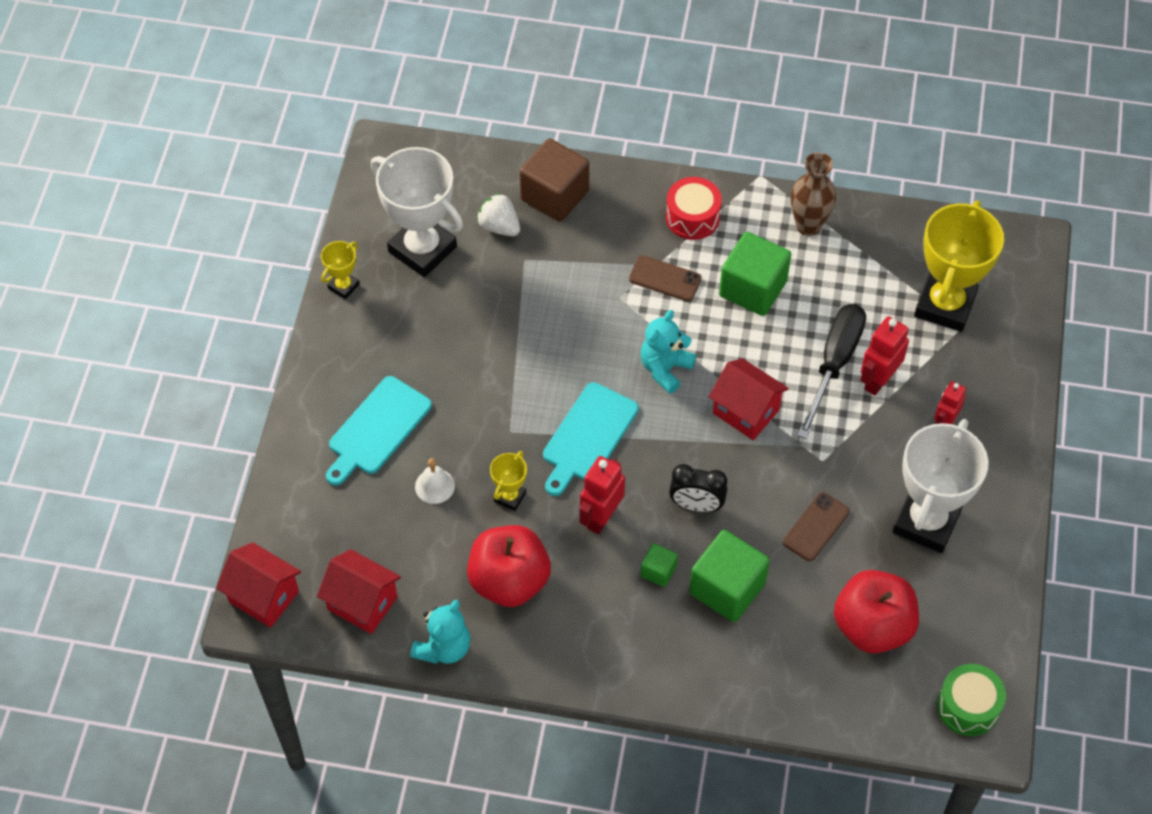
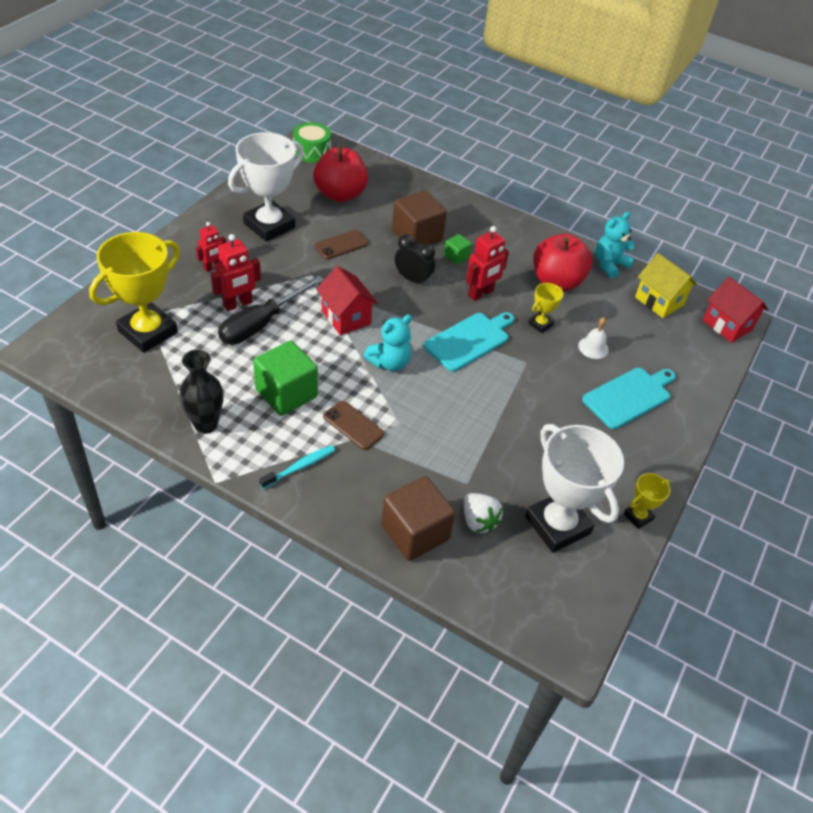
camera: 165 degrees left, 10 degrees down
red house [317,549,401,634] -> yellow house [635,253,698,318]
red drum [666,177,722,240] -> turquoise toothbrush [259,445,335,489]
green cube [689,530,770,622] -> brown cube [392,190,447,245]
brown vase [791,152,836,236] -> black vase [179,350,224,434]

